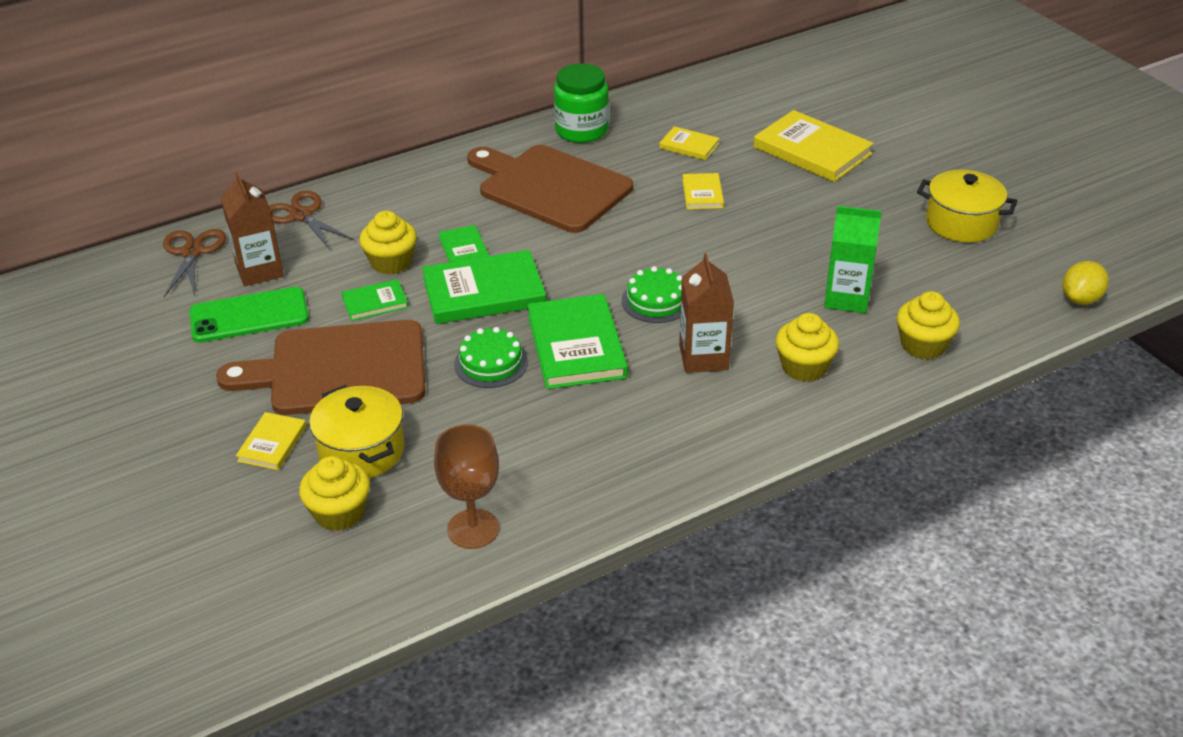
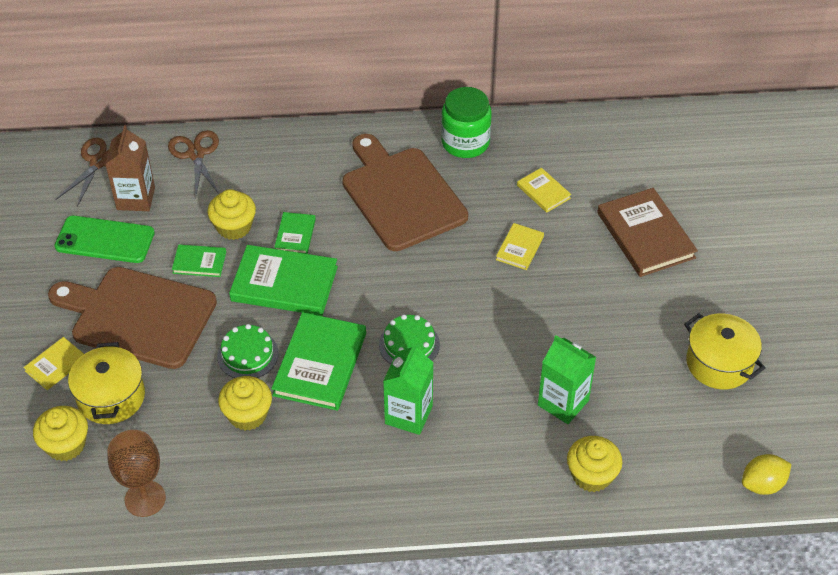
camera: 25 degrees right, 10 degrees up
brown carton [679,253,734,373] -> green carton [383,343,434,435]
yellow book [754,110,874,182] -> brown book [597,188,698,277]
yellow cupcake [776,313,839,382] -> yellow cupcake moved to [218,376,272,430]

